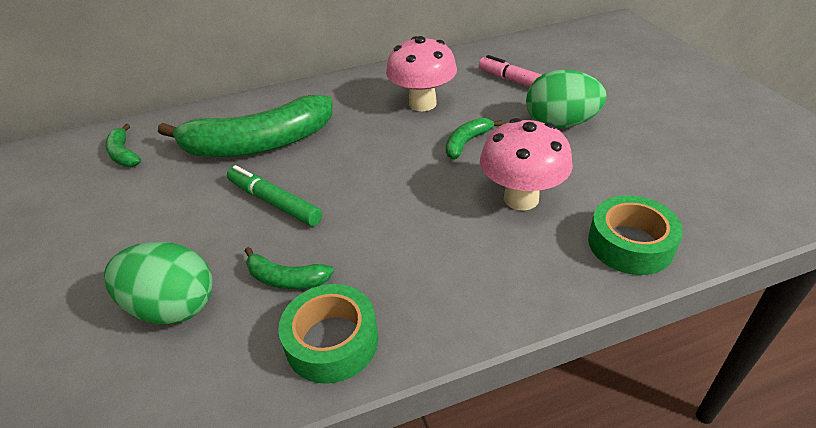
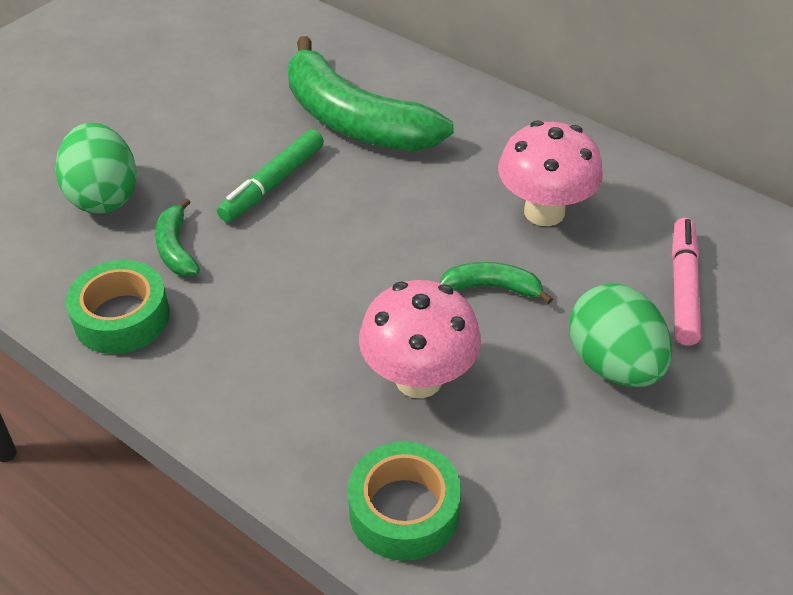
camera: 55 degrees right, 5 degrees up
green banana [105,124,141,167] -> none
green marker [227,165,322,226] -> green marker turned 150 degrees counterclockwise [217,129,324,222]

